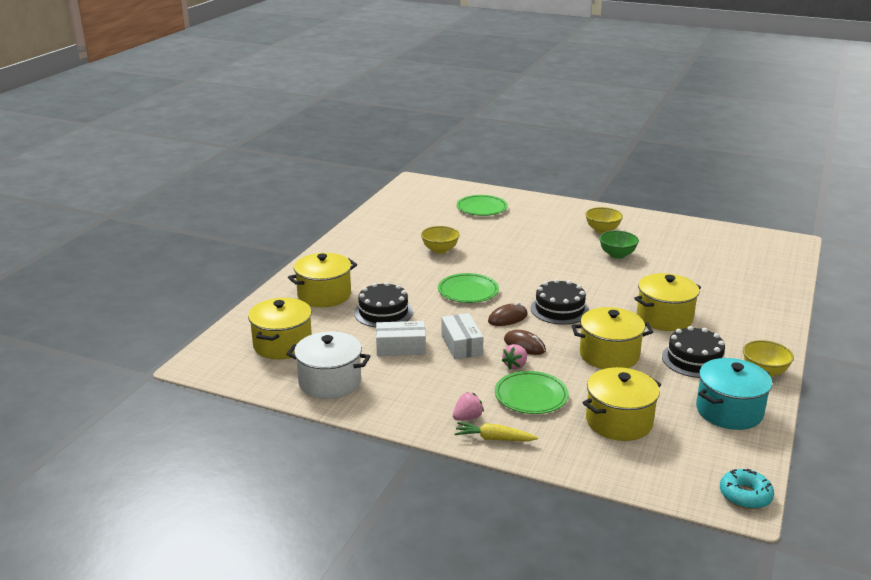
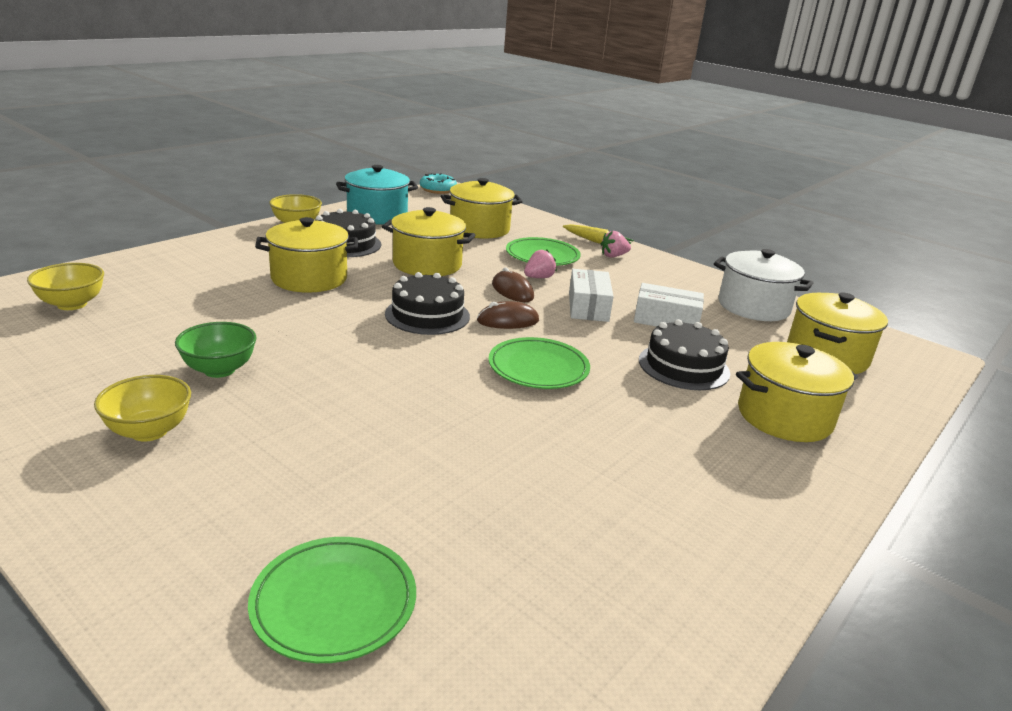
camera: 165 degrees left, 0 degrees up
yellow bowl [421,226,460,254] -> yellow bowl moved to [27,263,104,310]

